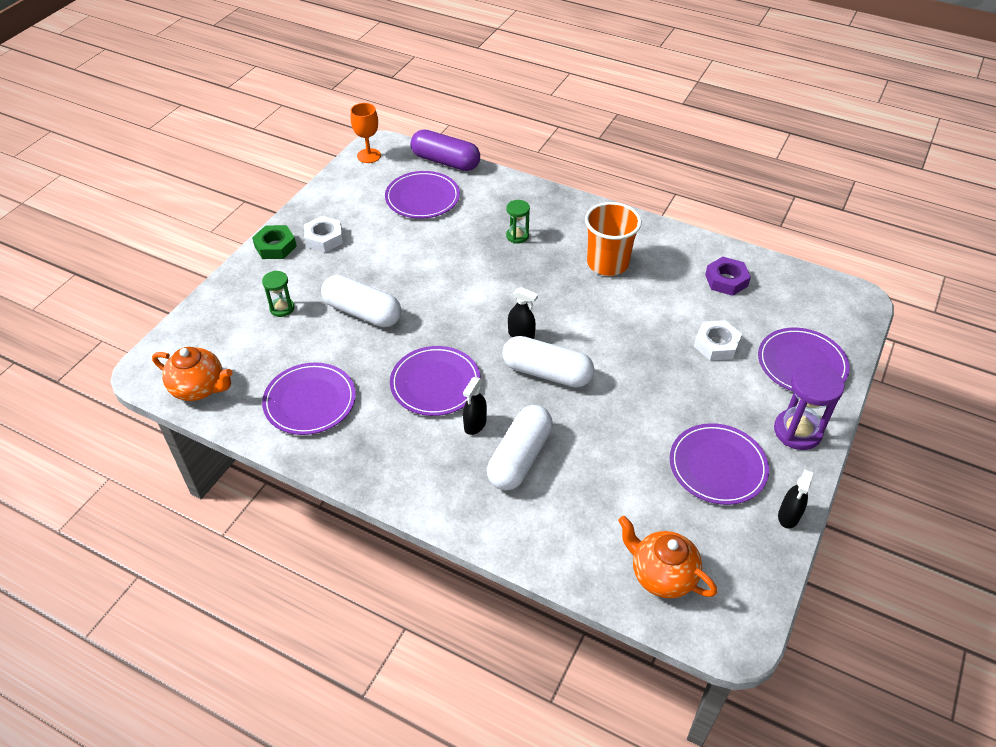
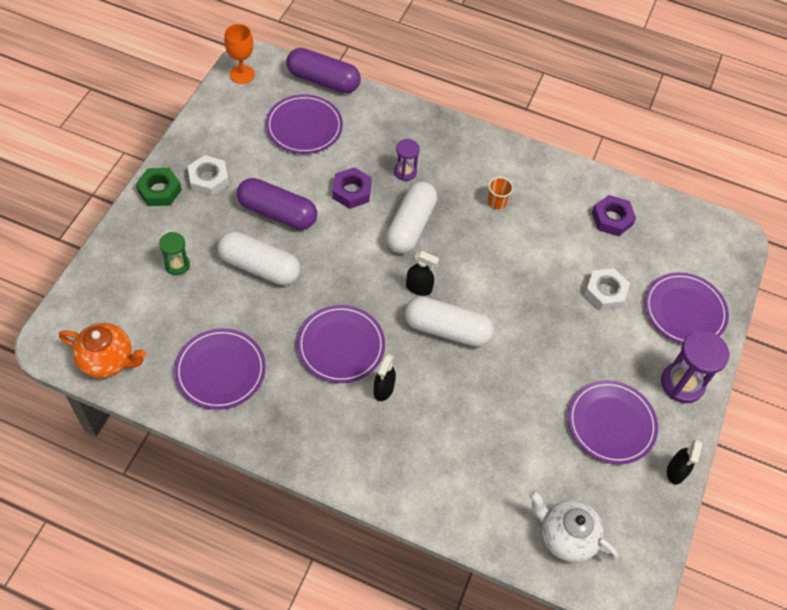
camera: 10 degrees left, 10 degrees up
white capsule [487,405,553,490] -> white capsule moved to [386,182,437,254]
green hourglass [506,200,530,244] -> purple hourglass [394,139,420,181]
orange cup [585,202,642,276] -> orange cup [488,177,513,209], size x0.46
orange teapot [618,516,717,598] -> white teapot [529,491,618,562]
none -> purple capsule [237,178,317,230]
none -> purple nut [332,167,372,209]

